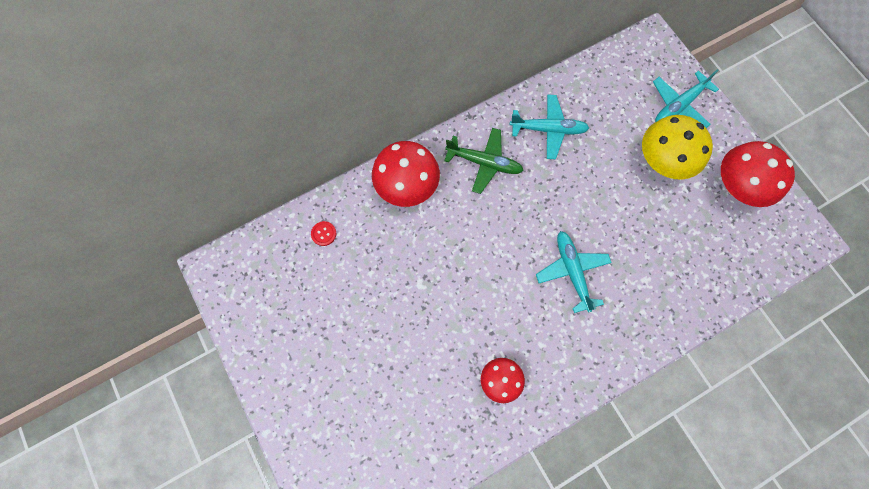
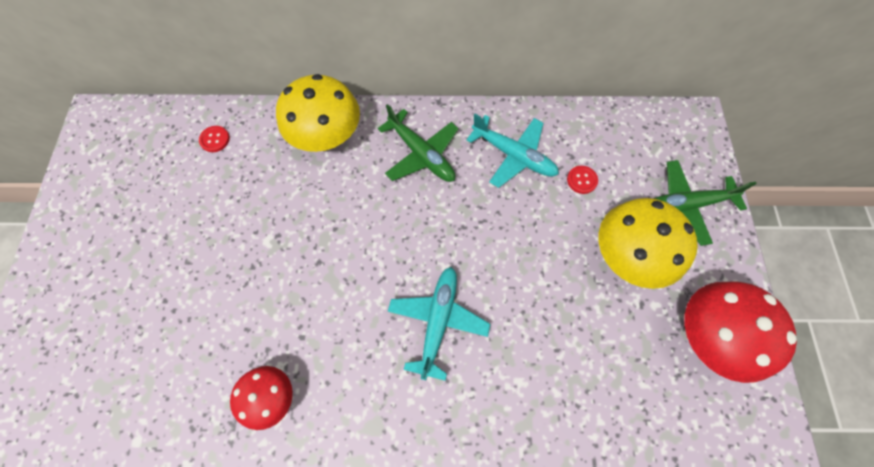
camera: 30 degrees right, 5 degrees down
red mushroom [372,141,440,207] -> yellow mushroom [276,74,360,152]
turquoise plane [653,69,719,128] -> green plane [653,160,757,246]
none -> red button [567,166,598,194]

